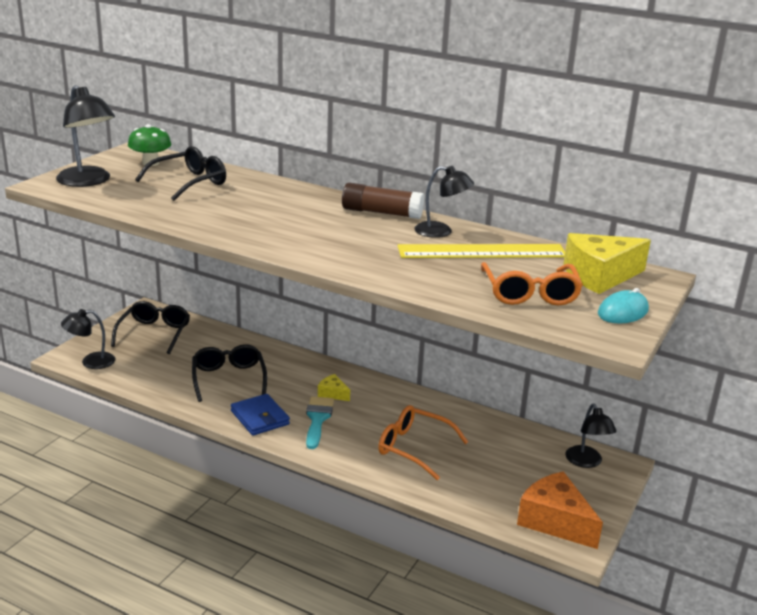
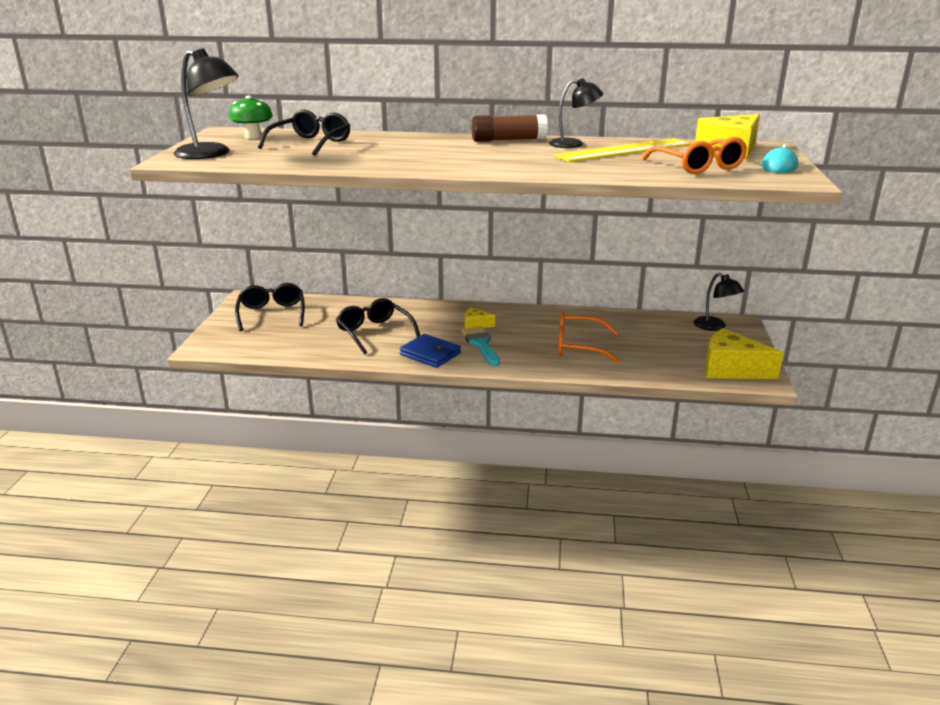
camera: 20 degrees left, 0 degrees up
black lamp [61,309,115,369] -> none
orange cheese [517,471,603,549] -> yellow cheese [705,328,784,379]

